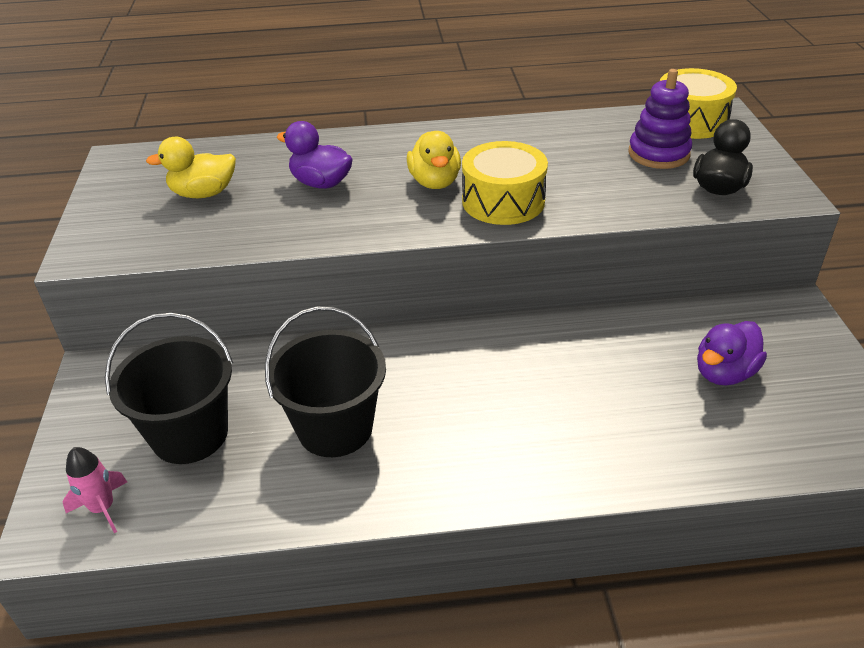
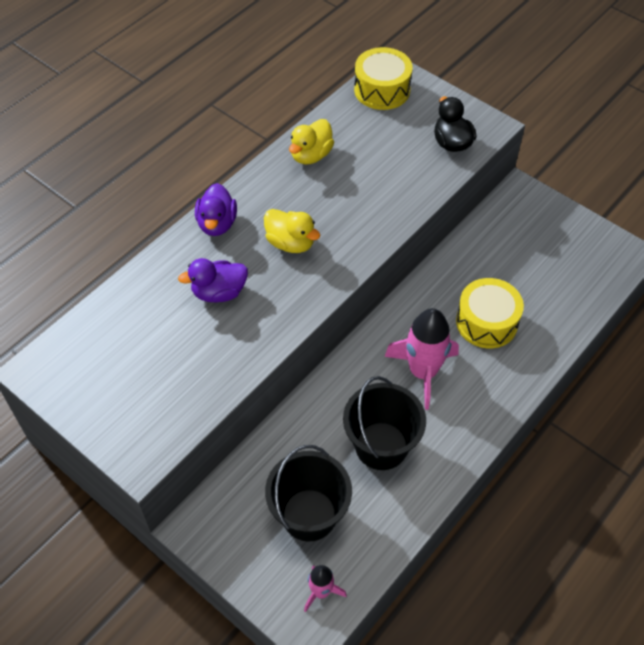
camera: 45 degrees left, 15 degrees up
yellow duck [146,137,236,198] -> yellow duck moved to [289,119,334,164]
yellow drum [462,141,548,225] -> yellow drum moved to [456,278,524,348]
purple stacking toy [629,69,692,169] -> none
purple duck [697,321,767,386] -> purple duck moved to [195,183,237,236]
none -> pink rocket [384,308,459,410]

